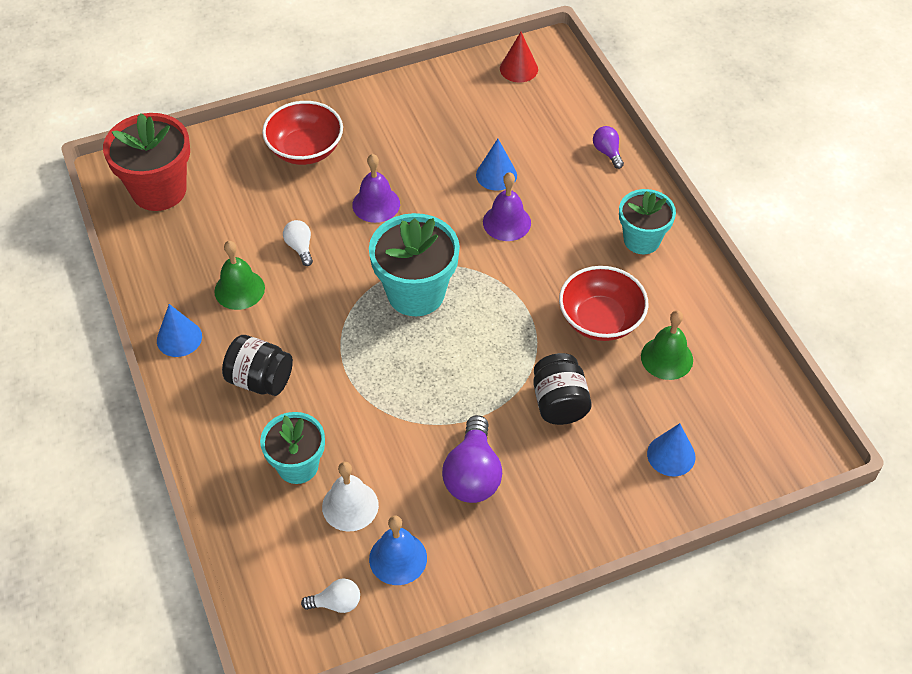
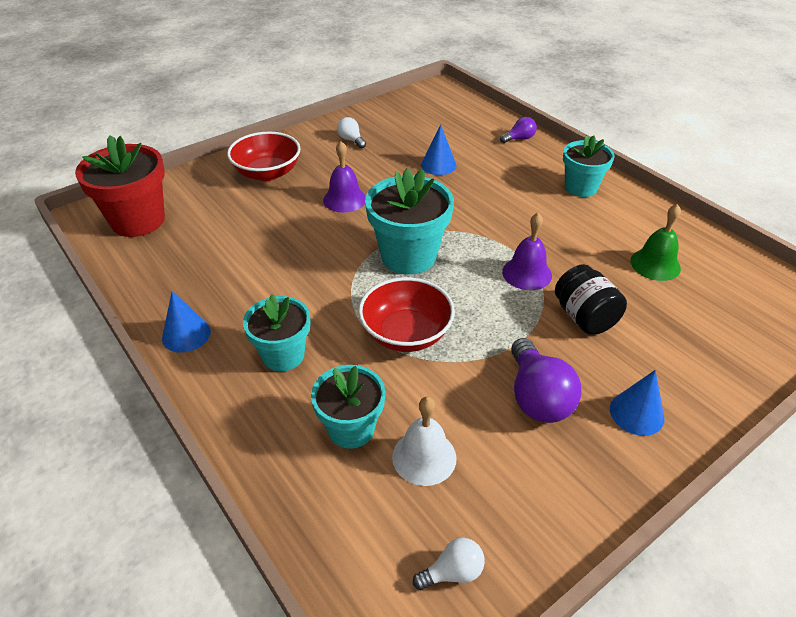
camera: 15 degrees left, 10 degrees down
green bell [214,241,265,310] -> none
black jar [222,335,293,396] -> turquoise flower pot [243,294,310,372]
white light bulb [283,220,313,266] -> white light bulb moved to [337,117,366,148]
blue bell [369,515,427,585] -> none
purple bell [483,172,531,241] -> purple bell moved to [502,213,552,290]
red cone [500,32,538,82] -> none
red bowl [559,266,648,341] -> red bowl moved to [359,277,455,352]
purple light bulb [593,126,624,169] -> purple light bulb turned 105 degrees clockwise [500,117,537,143]
blue cone [647,423,696,477] -> blue cone moved to [610,370,664,436]

